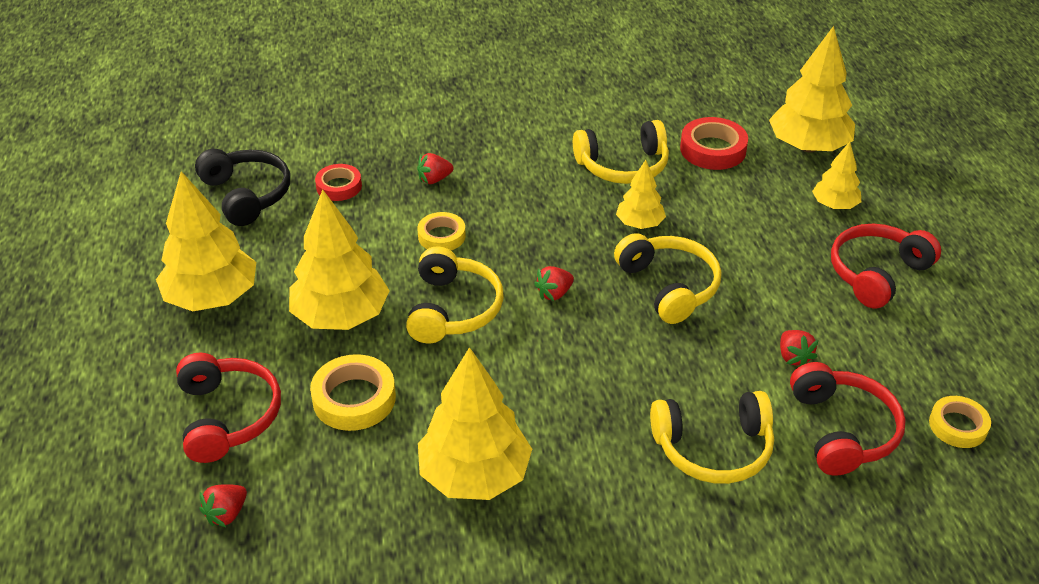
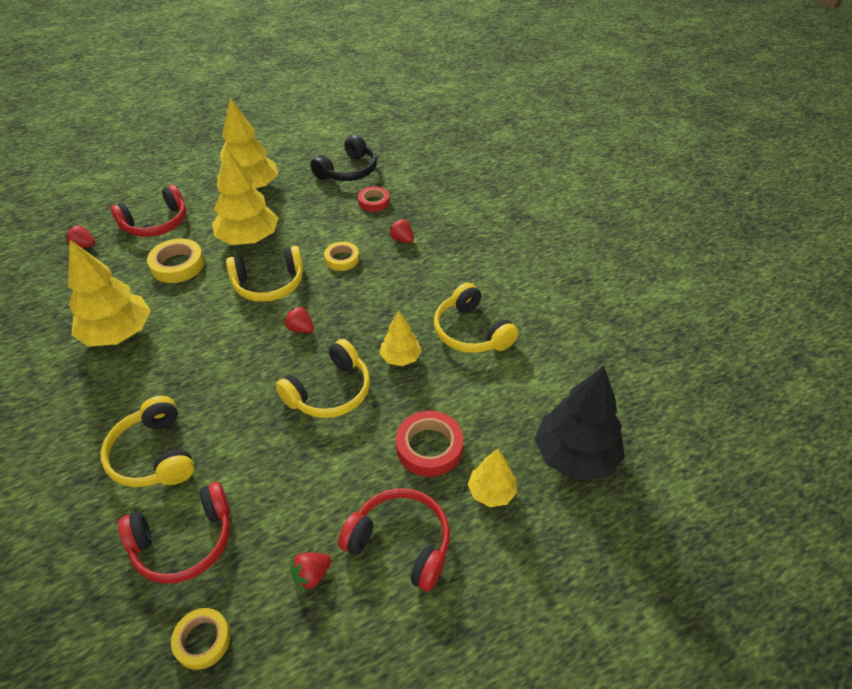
camera: 70 degrees right, 5 degrees up
red tape [680,117,748,170] -> red tape moved to [396,411,463,477]
yellow tree [769,26,855,152] -> black tree [534,366,625,480]
red strawberry [780,330,818,366] -> red strawberry moved to [290,553,331,592]

